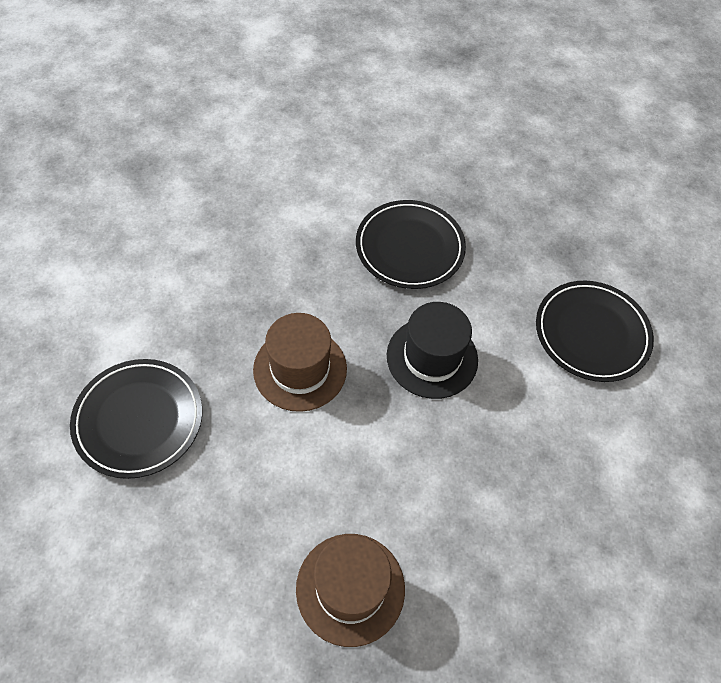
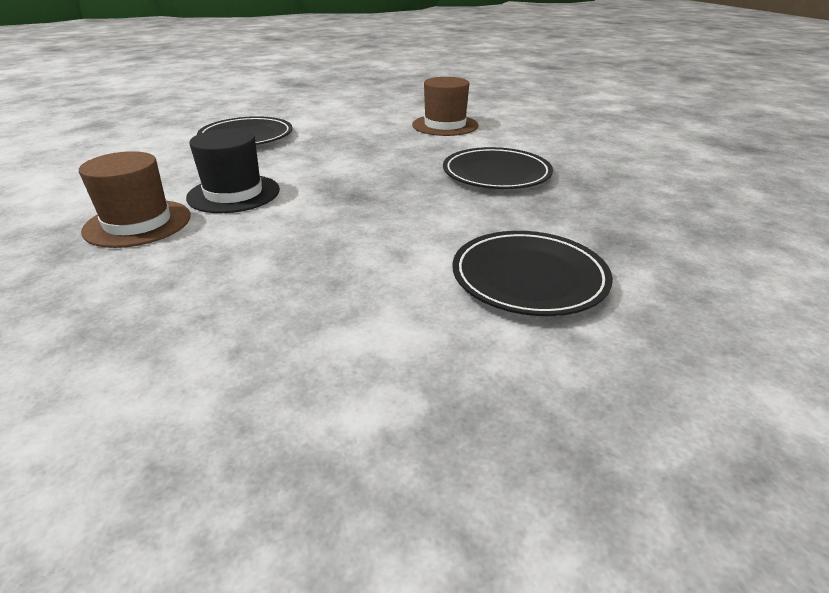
camera: 65 degrees right, 25 degrees down
brown hat [253,313,347,412] -> brown hat moved to [412,77,478,136]
black hat [387,302,478,399] -> black hat moved to [186,129,280,213]

